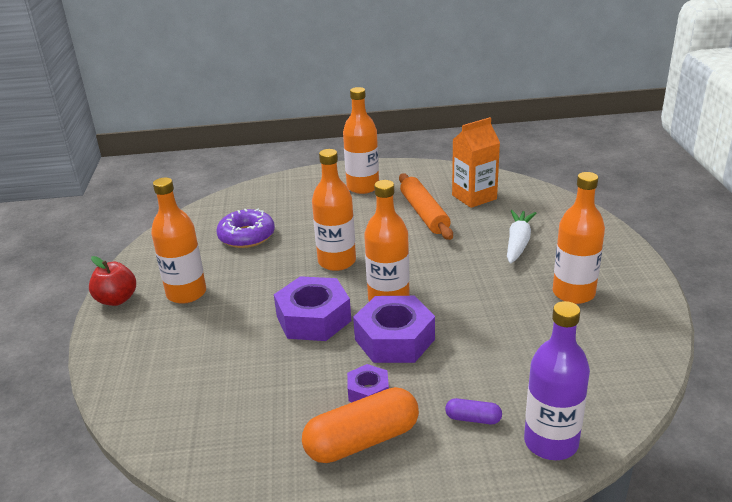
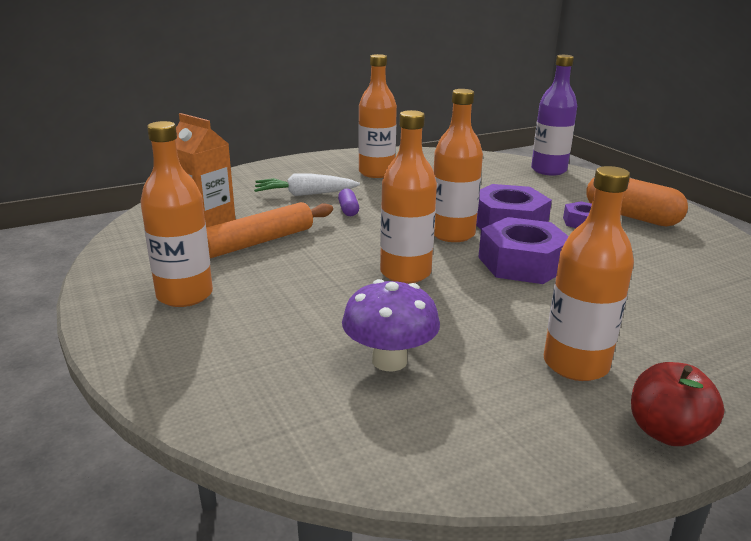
camera: 115 degrees left, 5 degrees down
purple donut [216,209,275,248] -> purple mushroom [342,279,440,371]
purple capsule [445,398,502,424] -> purple capsule moved to [338,189,359,216]

